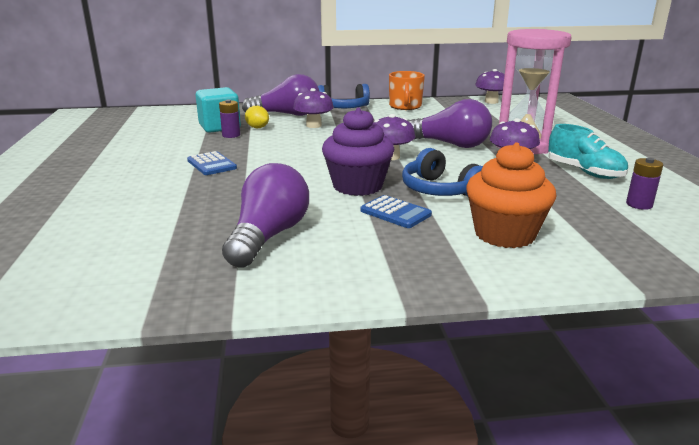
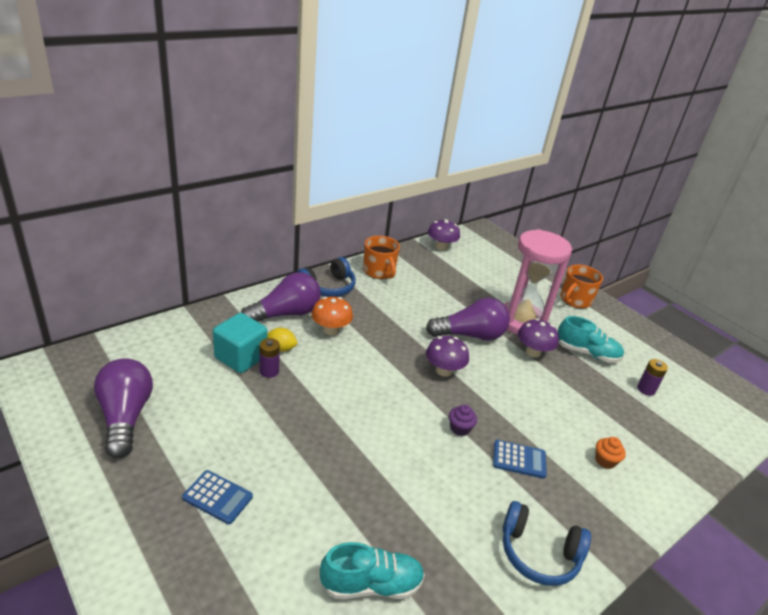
camera: 35 degrees left, 10 degrees up
blue calculator [187,151,237,175] -> blue calculator moved to [182,470,253,524]
purple light bulb [222,163,309,267] -> purple light bulb moved to [94,358,153,458]
purple mushroom [293,88,334,128] -> orange mushroom [311,296,353,335]
purple cupcake [322,108,394,196] -> purple cupcake [449,404,477,436], size x0.45
blue headphones [402,148,483,197] -> blue headphones moved to [502,501,591,586]
orange cupcake [466,142,556,248] -> orange cupcake [595,437,626,469], size x0.45
none -> turquoise shoe [320,542,425,599]
none -> orange mug [560,265,603,308]

